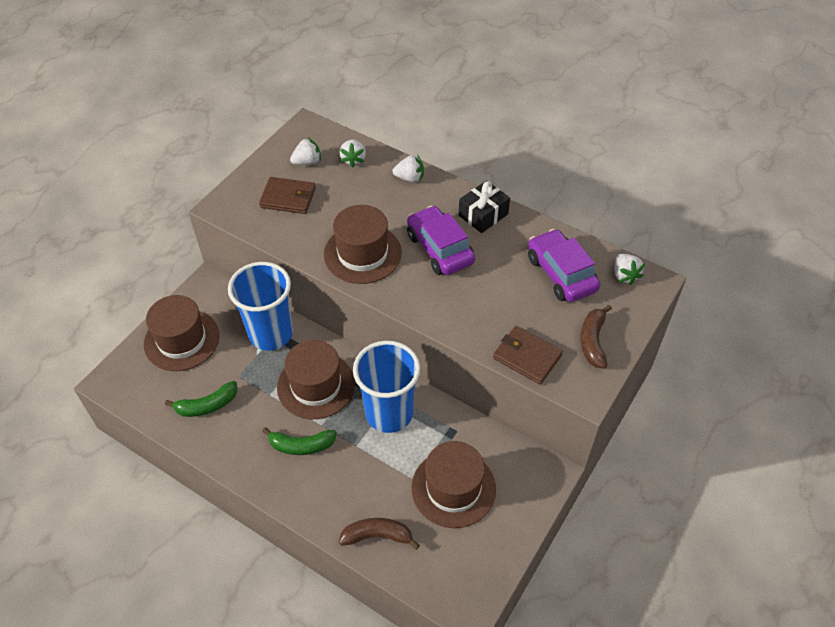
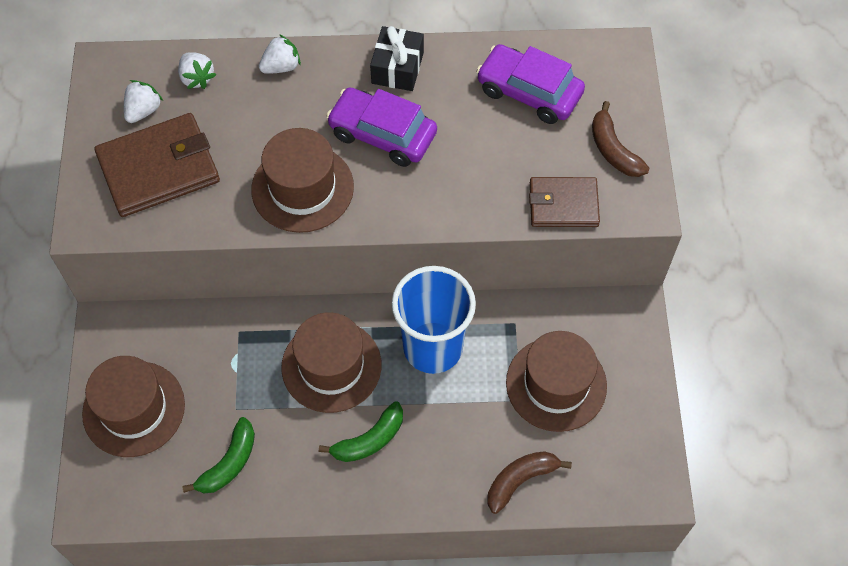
camera: 35 degrees left, 10 degrees up
blue cup [228,262,293,351] -> none
brown wallet [259,177,316,214] -> brown wallet [94,113,220,217], size x1.57
white strawberry [614,254,645,285] -> none

